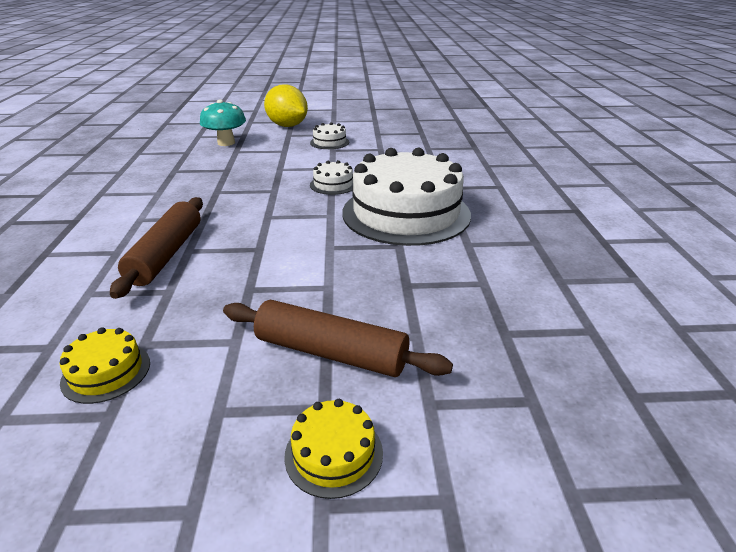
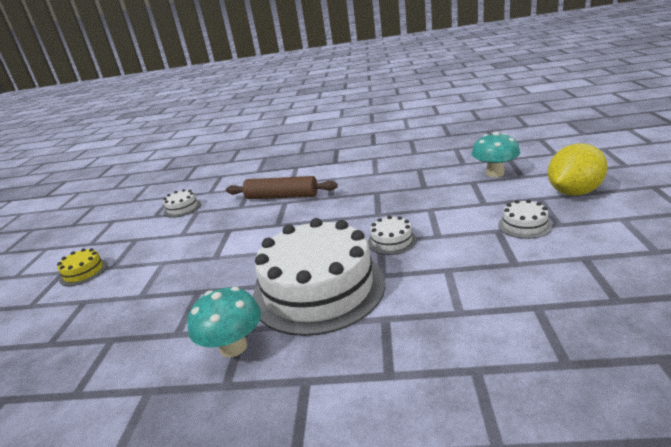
camera: 100 degrees right, 5 degrees down
yellow cake [60,327,150,404] -> white cake [163,189,201,218]
brown rolling pin [223,300,453,377] -> none
none -> turquoise mushroom [187,287,261,357]

